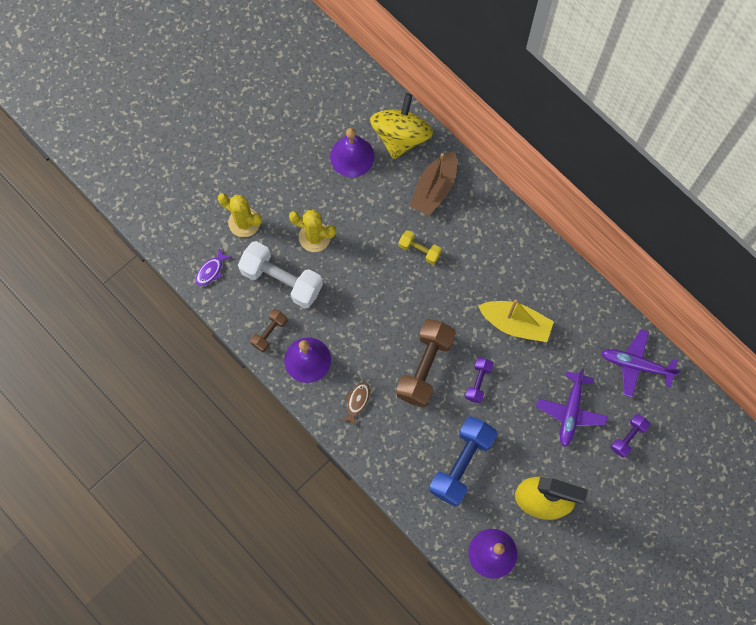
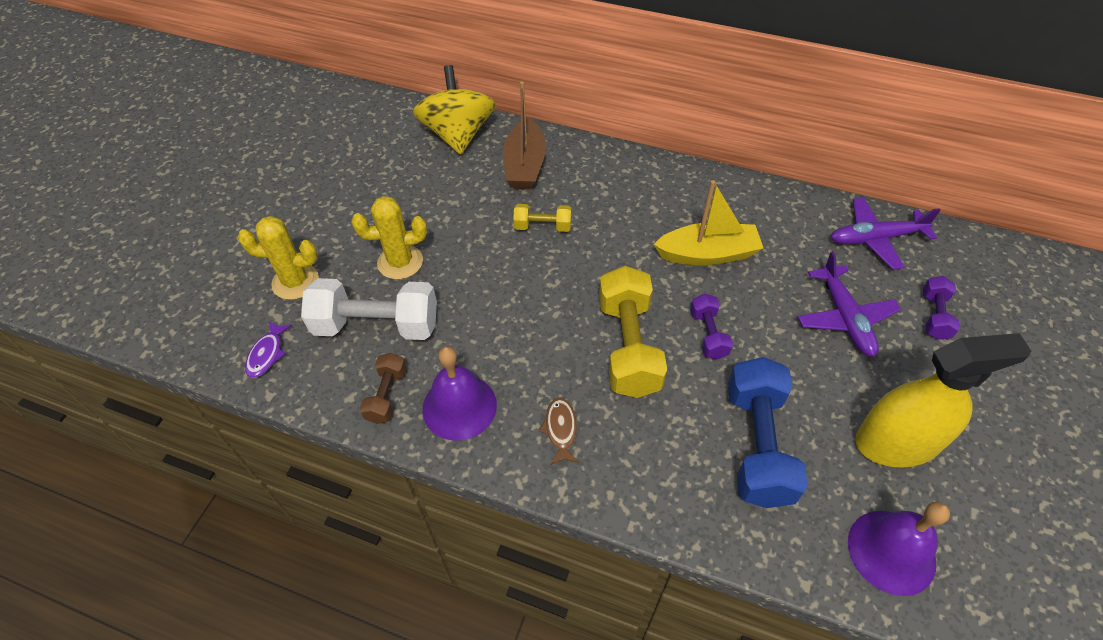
camera: 25 degrees left, 20 degrees down
purple bell [330,128,375,177] -> none
brown dumbbell [396,319,456,408] -> yellow dumbbell [599,266,667,398]

